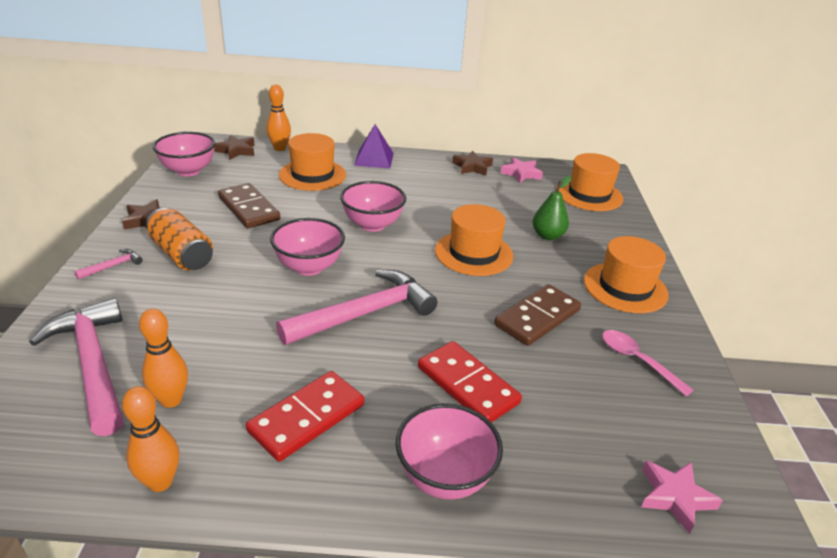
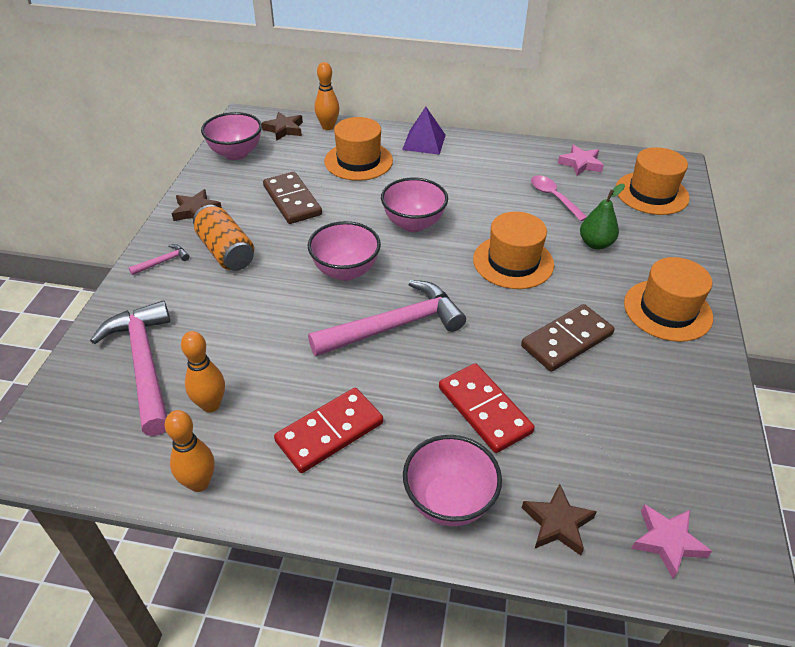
camera: 10 degrees right, 10 degrees up
brown star [452,151,493,176] -> brown star moved to [522,484,597,555]
pink spoon [602,330,694,396] -> pink spoon moved to [531,175,587,221]

